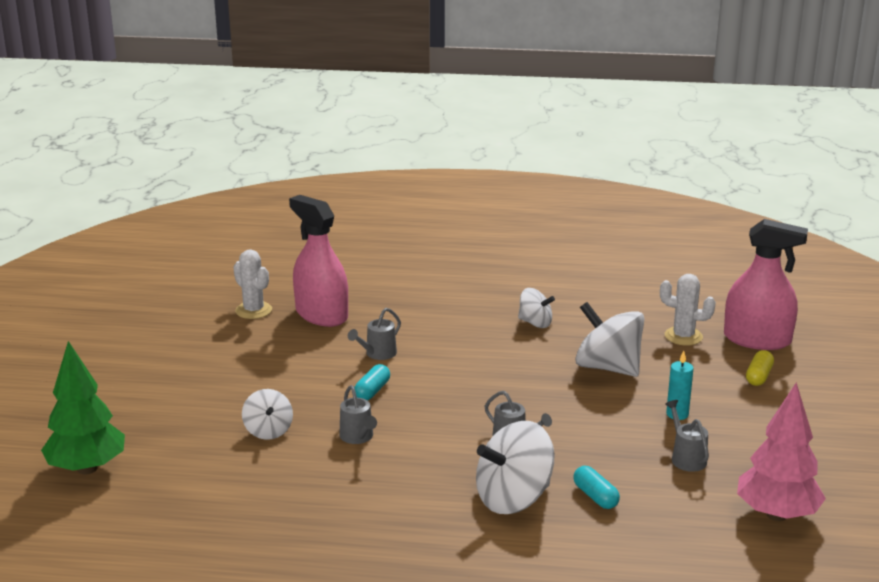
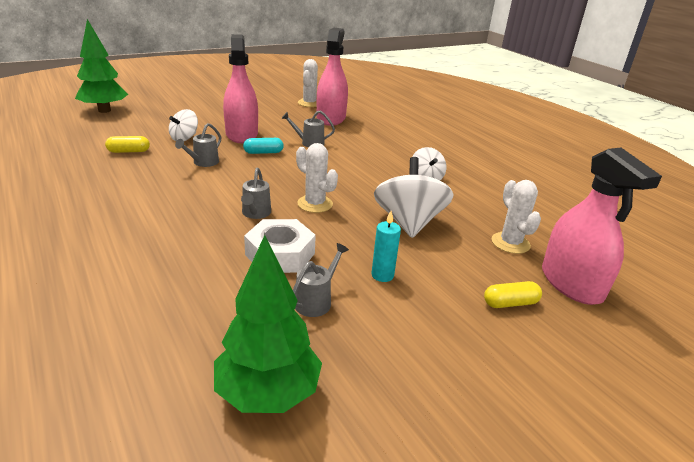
camera: 50 degrees right, 5 degrees up
white spinning top [476,421,555,514] -> none
turquoise capsule [573,466,620,509] -> none
pink tree [737,382,826,521] -> green tree [214,235,322,413]
none -> yellow capsule [105,136,150,153]
none -> pink spray bottle [223,34,258,143]
none -> white nut [244,219,316,273]
none -> white cactus [296,143,338,213]

